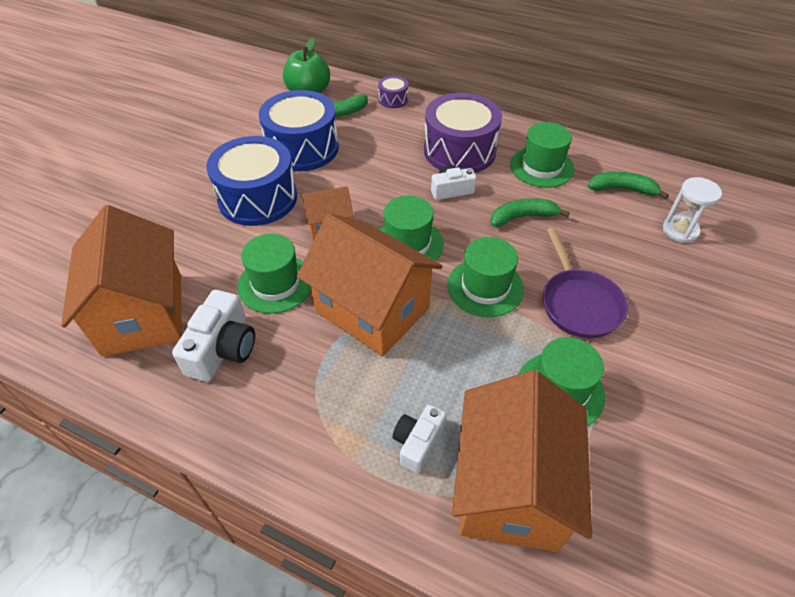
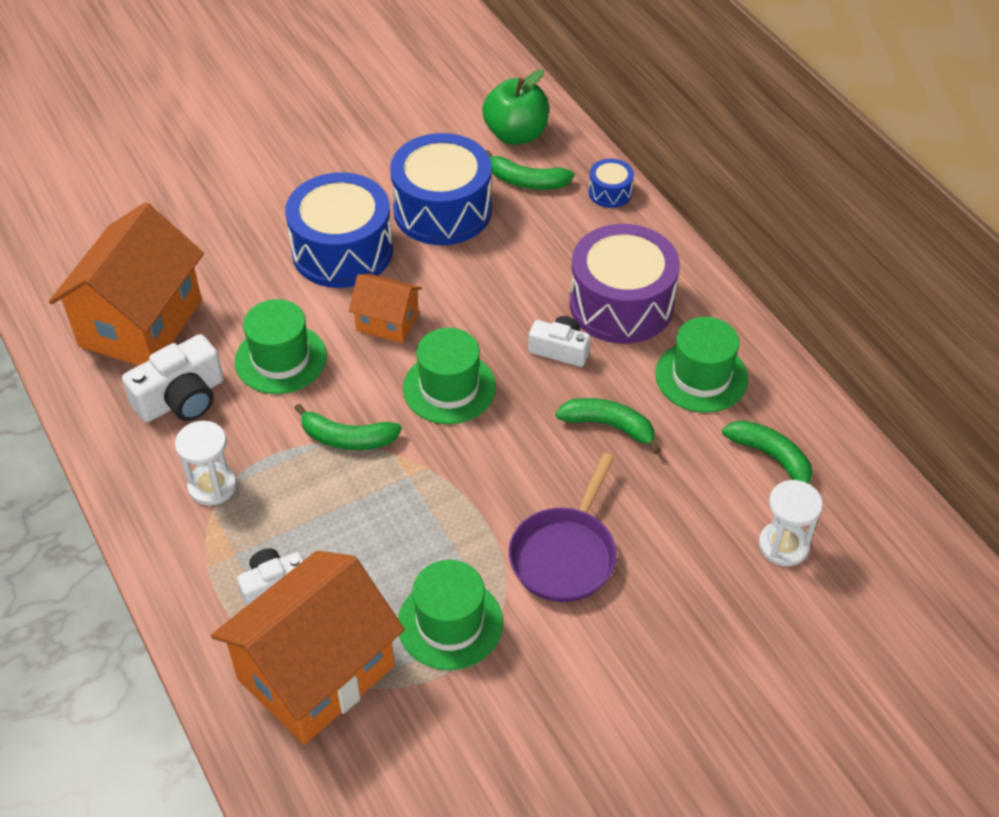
camera: 35 degrees right, 0 degrees up
orange house [297,214,443,357] -> green banana [294,404,402,450]
purple drum [378,76,408,108] -> blue drum [589,159,634,208]
green hat [447,237,524,317] -> none
none -> white hourglass [175,421,237,506]

